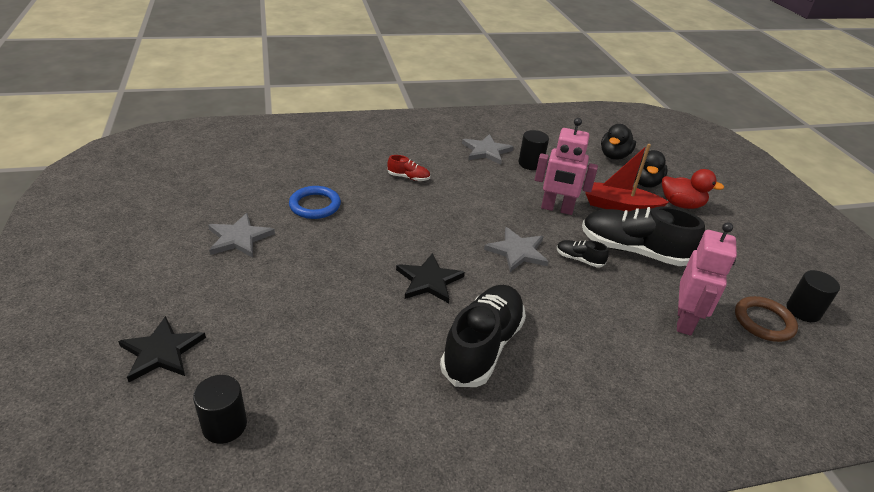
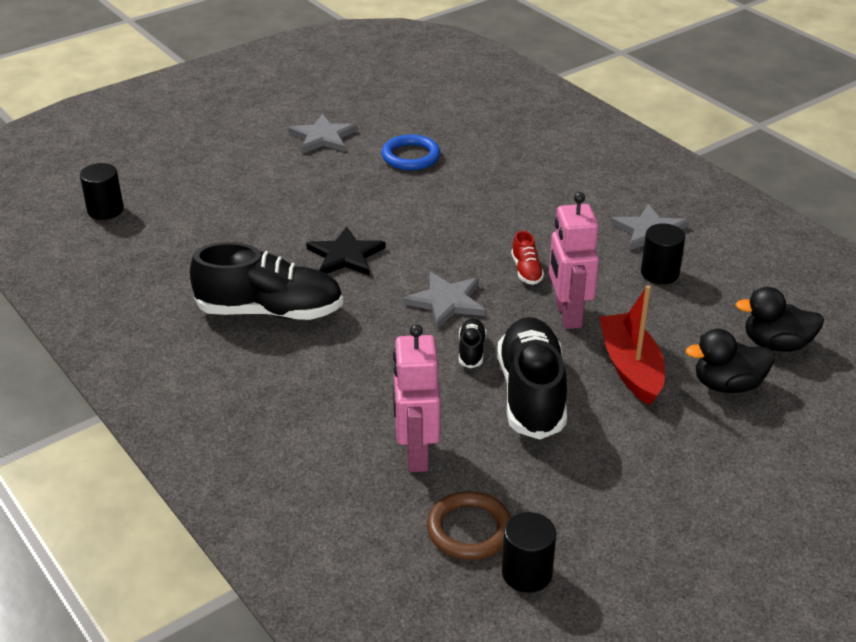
camera: 70 degrees right, 0 degrees up
black star [118,316,206,382] -> none
red shoe [387,155,430,181] -> red shoe moved to [511,231,544,285]
red duck [662,169,724,209] -> none
pink robot [677,222,737,336] -> pink robot turned 90 degrees clockwise [393,324,440,472]

